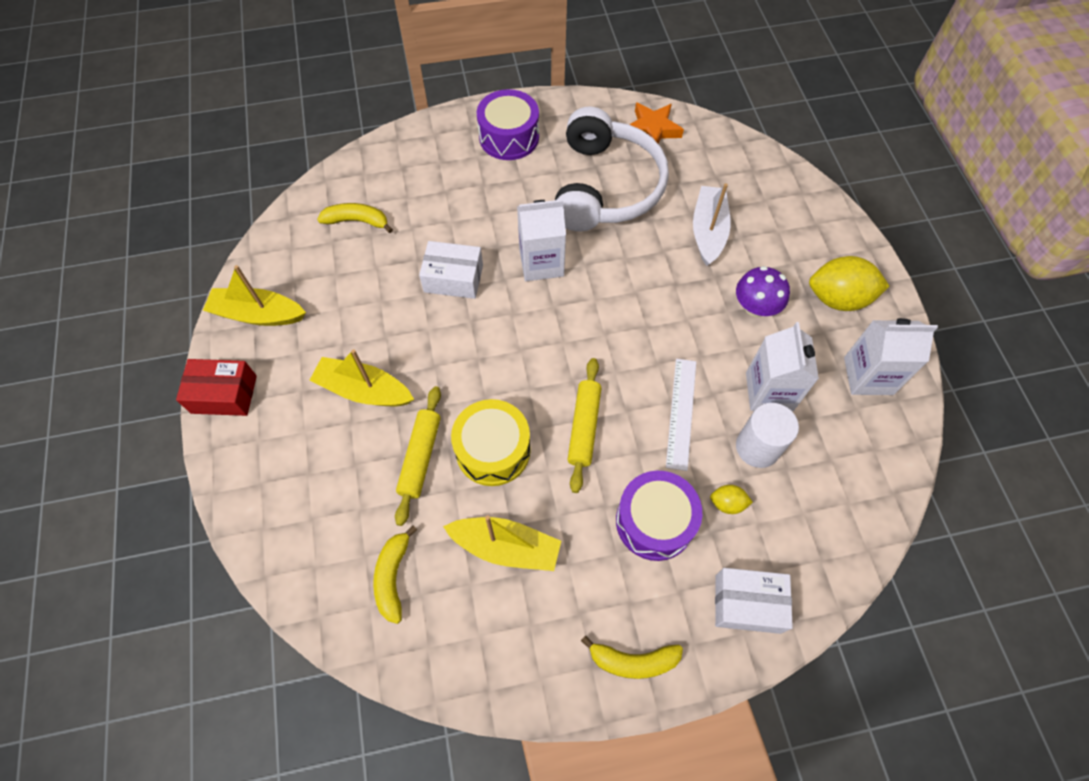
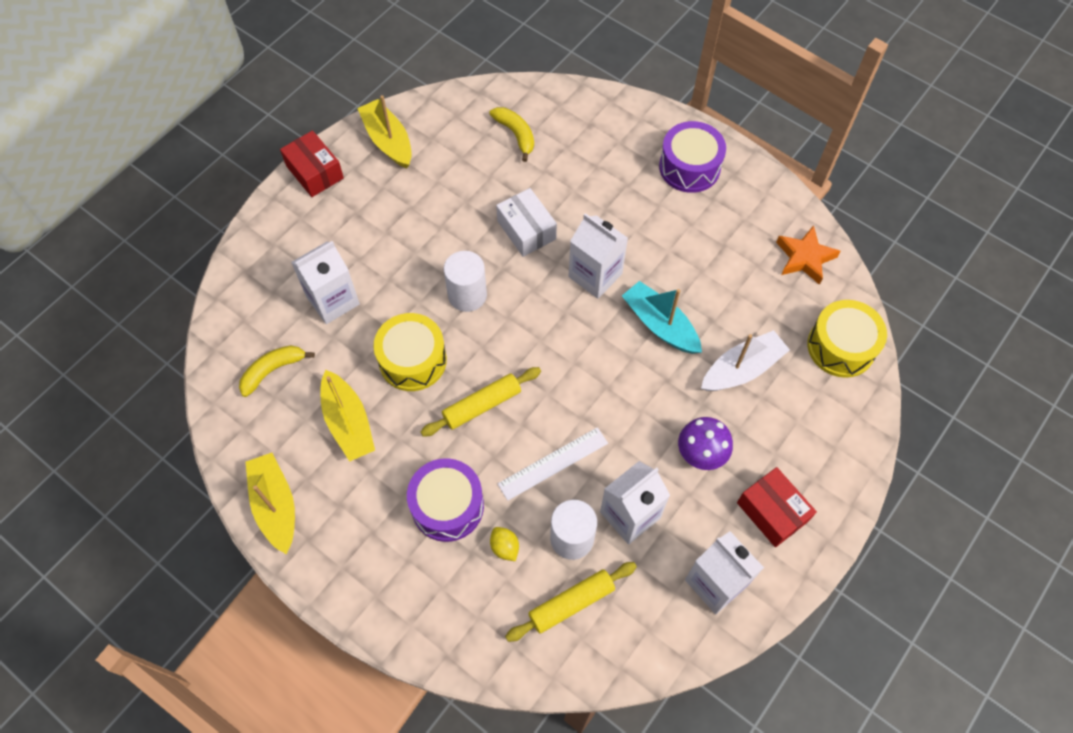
camera: 50 degrees right, 0 degrees up
yellow boat [310,349,414,406] -> yellow boat moved to [246,453,295,554]
yellow rolling pin [395,386,441,526] -> yellow rolling pin moved to [505,562,637,642]
white headphones [555,107,669,231] -> none
yellow banana [581,635,683,679] -> none
white box [715,568,793,634] -> none
yellow lemon [809,256,889,311] -> red box [737,467,817,547]
none -> white carton [291,241,360,324]
none -> white cylinder [444,251,487,312]
none -> turquoise boat [622,281,702,354]
none -> yellow drum [807,300,887,378]

